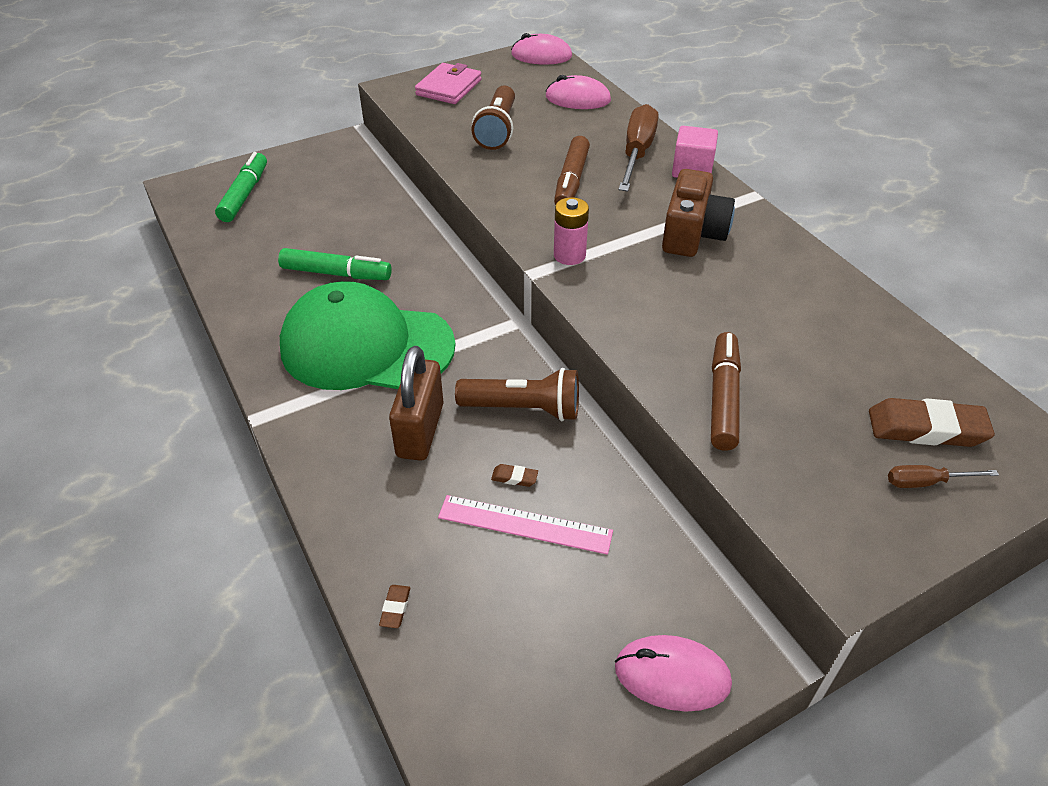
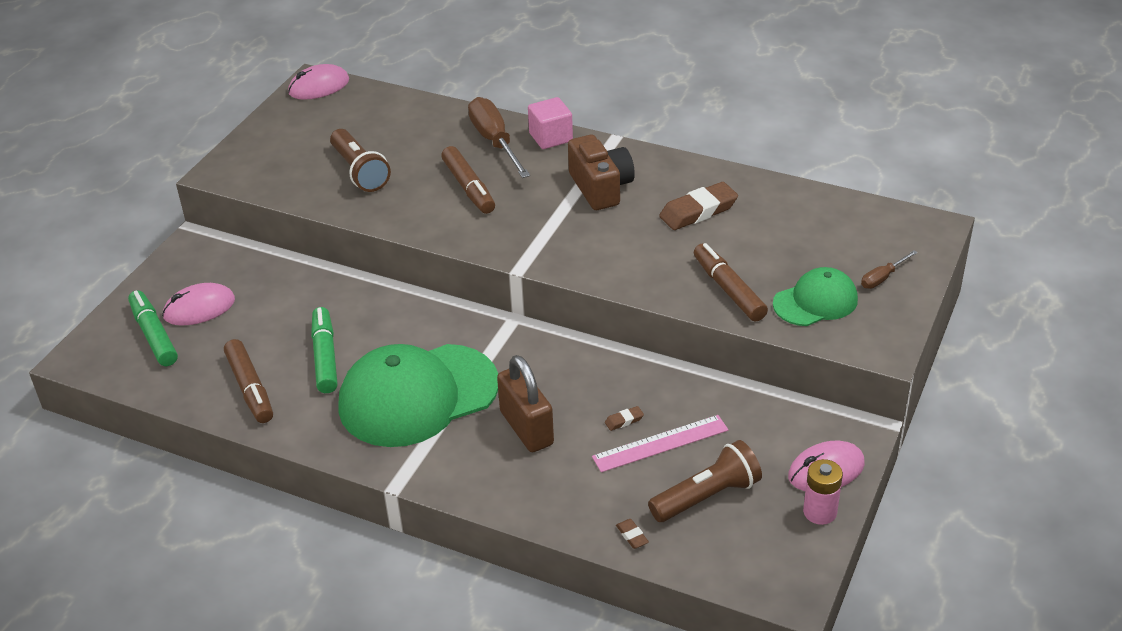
camera: 35 degrees left, 5 degrees down
green marker [278,248,392,280] -> green marker turned 75 degrees counterclockwise [311,307,338,393]
pink wallet [415,63,482,104] -> none
brown flashlight [455,368,579,421] -> brown flashlight moved to [648,440,762,522]
pink mouse [545,75,611,109] -> pink mouse moved to [162,283,235,325]
pink battery [554,197,589,265] -> pink battery moved to [803,459,843,525]
brown eraser [869,398,995,447] -> brown eraser moved to [659,182,738,230]
none -> brown marker [224,339,273,423]
none -> green cap [773,267,858,326]

